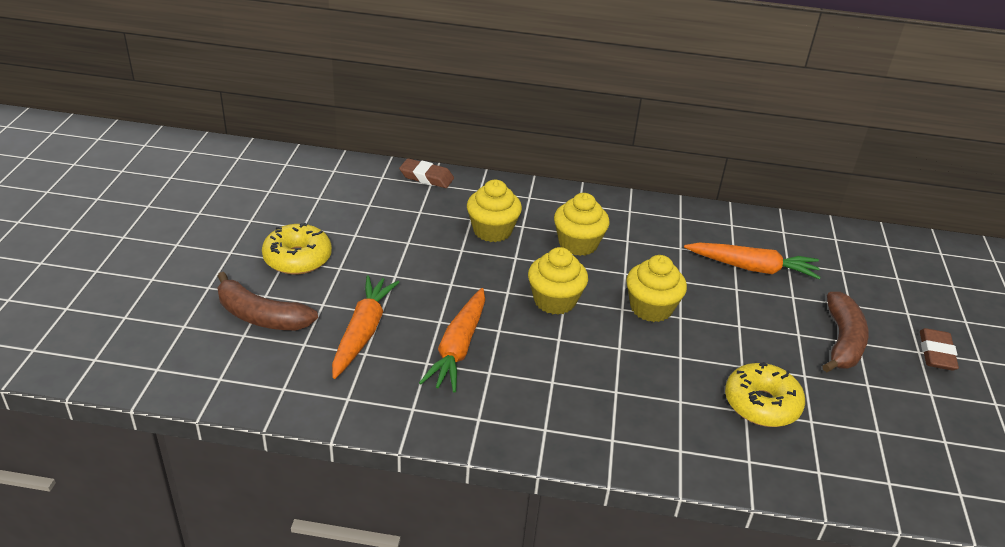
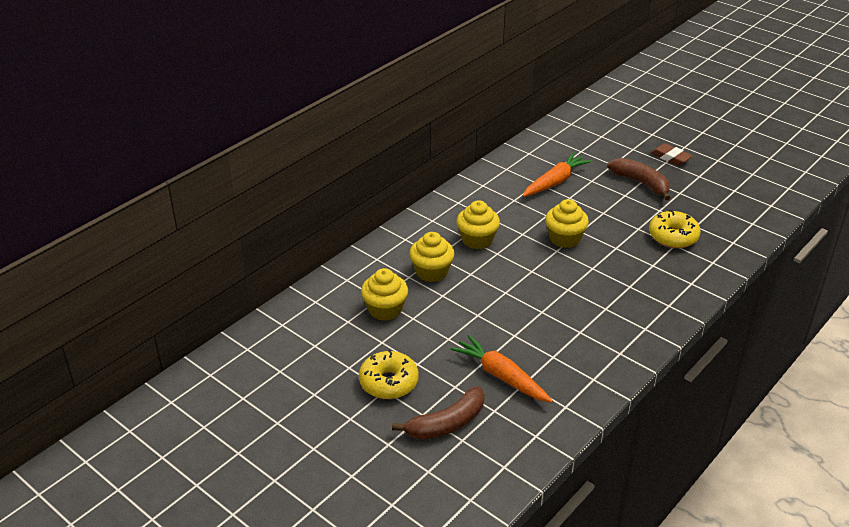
camera: 55 degrees left, 0 degrees up
brown eraser [399,158,454,188] -> none
orange carrot [419,288,485,393] -> none
yellow cupcake [528,247,588,315] -> yellow cupcake moved to [361,268,408,321]

